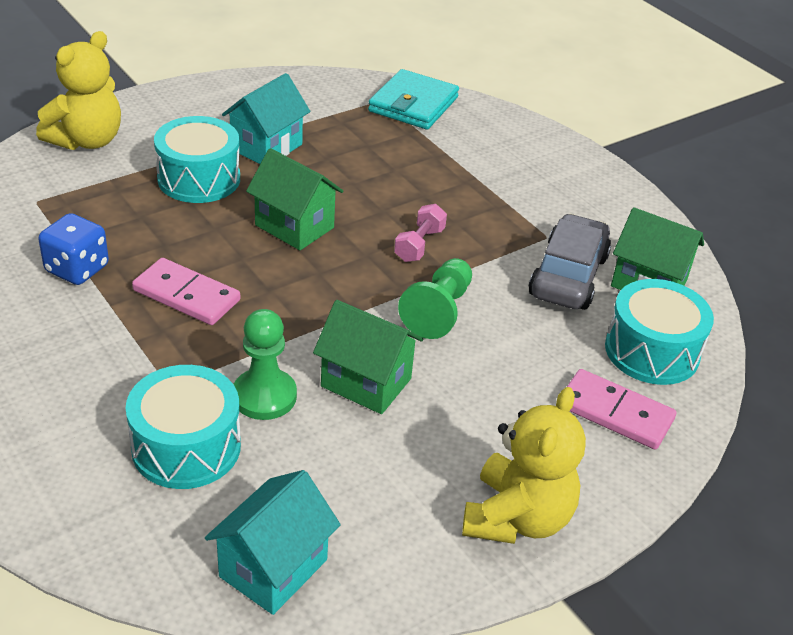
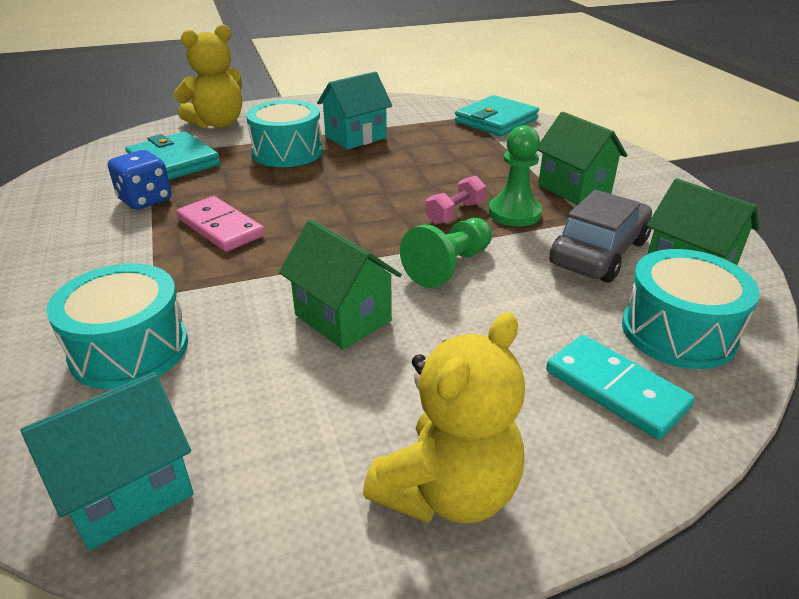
camera: 20 degrees right, 5 degrees down
green pawn [234,309,297,420] -> green pawn moved to [488,125,542,227]
green house [246,148,343,250] -> green house moved to [538,112,627,205]
pink domino [567,369,676,450] -> turquoise domino [546,335,695,439]
none -> turquoise wallet [125,132,220,180]

